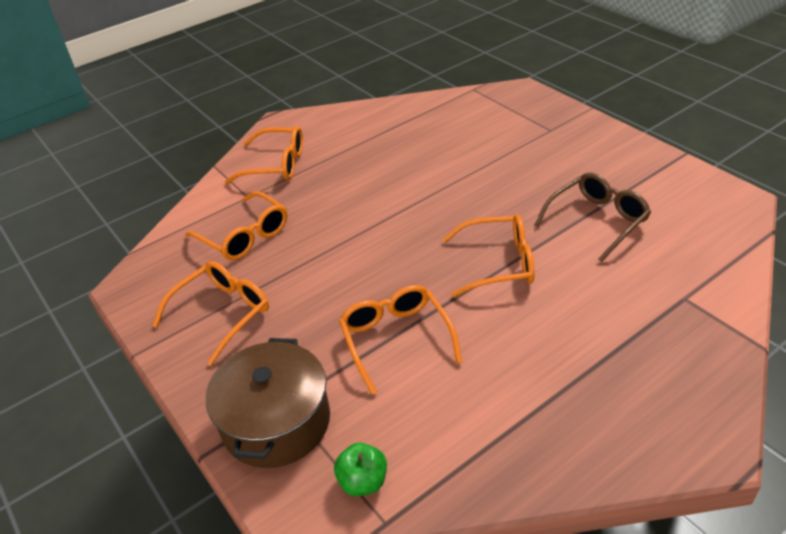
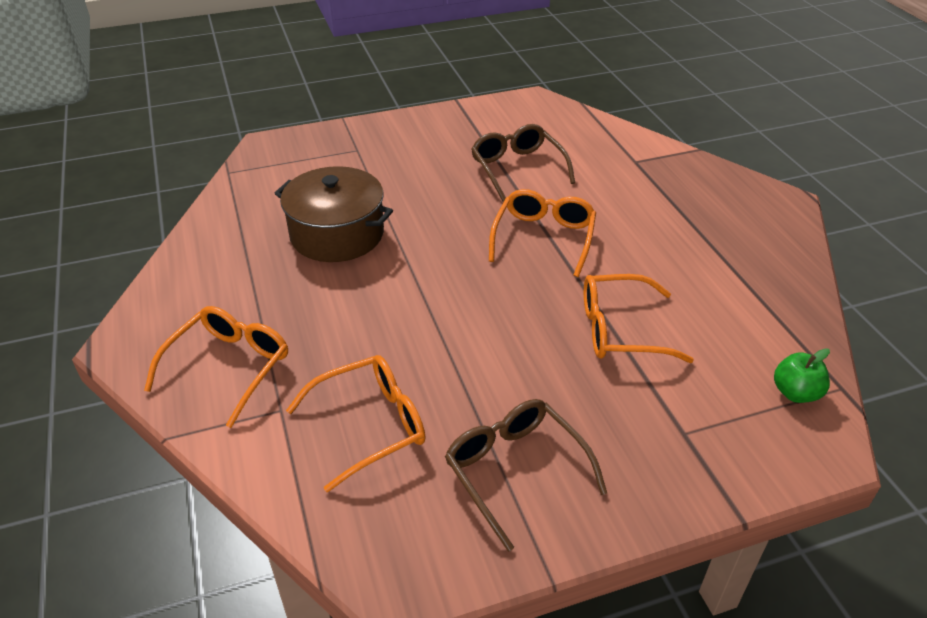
camera: 75 degrees left, 0 degrees up
orange glasses [152,261,269,365] -> brown glasses [445,399,607,552]
brown pot [206,338,330,468] -> brown pot moved to [274,166,393,262]

